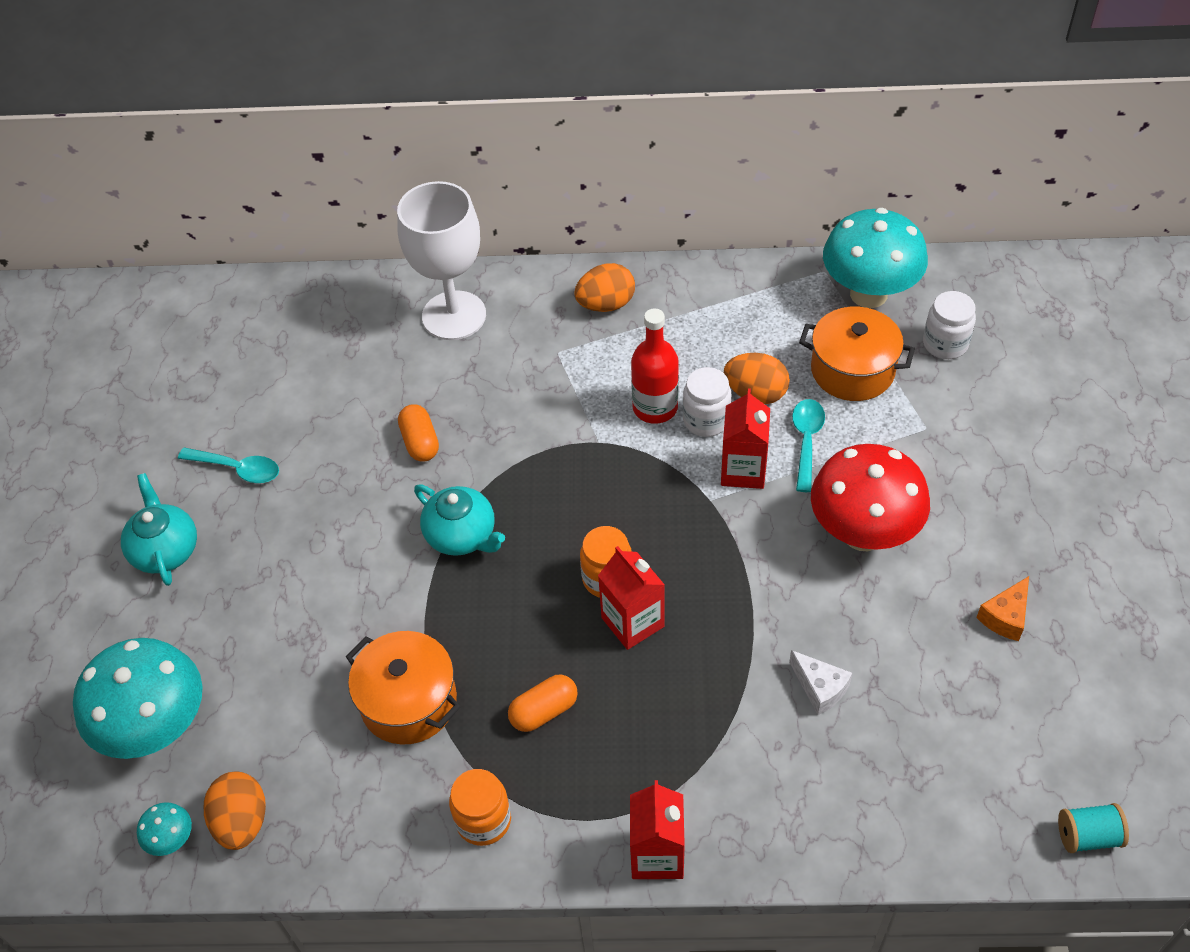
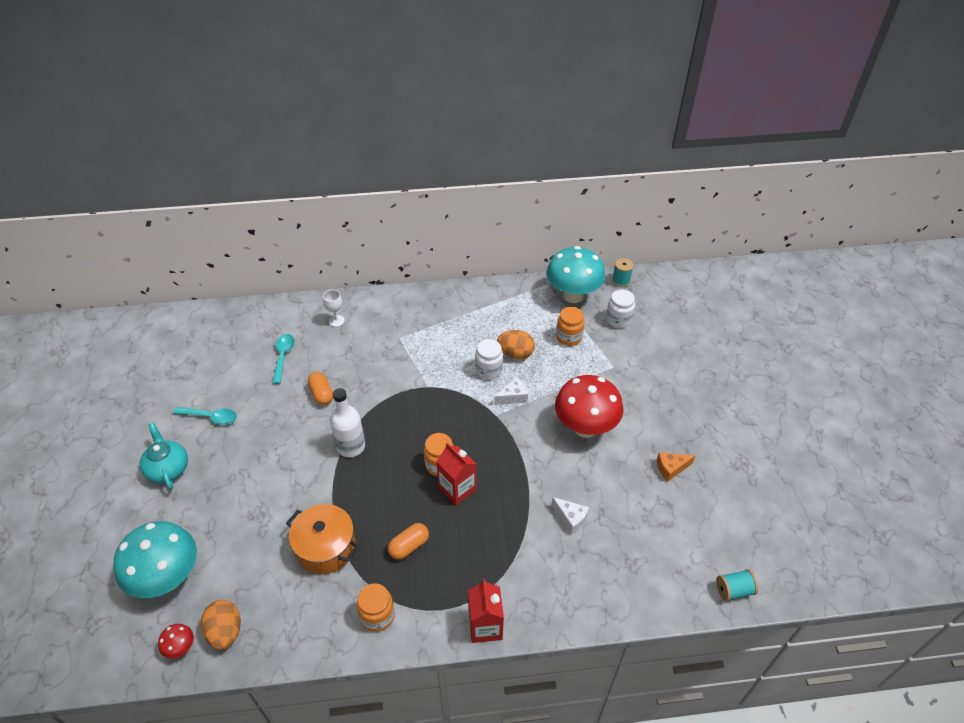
camera: 10 degrees left, 5 degrees down
turquoise mushroom [137,802,192,856] -> red mushroom [158,624,194,658]
white goblet [397,181,486,340] -> white goblet [323,290,344,327], size x0.41
turquoise teapot [414,484,505,556] -> white bottle [330,388,365,457]
orange egg [574,263,635,312] -> none
red bottle [631,309,679,424] -> none
red carton [721,389,770,489] -> white cheese [494,377,528,405]
turquoise spoon [792,399,825,492] -> turquoise spoon moved to [272,334,295,384]
orange pot [799,307,915,401] -> orange jar [556,307,585,346]
orange cheese [976,576,1029,641] -> orange cheese turned 45 degrees clockwise [657,452,695,482]
none -> turquoise spool [612,258,634,287]

